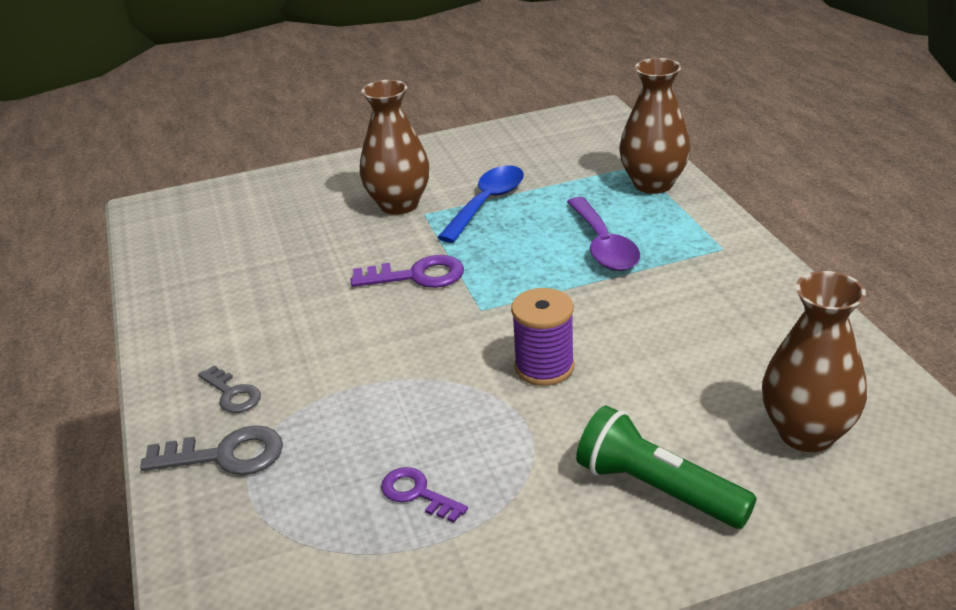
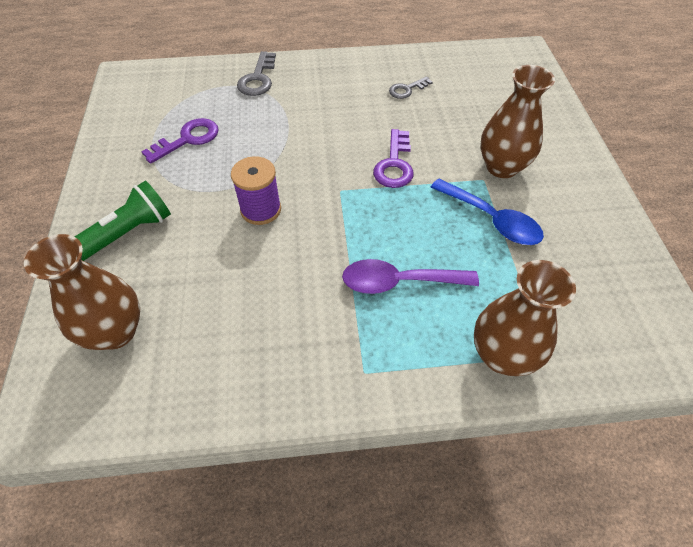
camera: 100 degrees right, 20 degrees up
grey key [198,365,261,413] -> grey key moved to [389,76,433,99]
purple key [381,467,468,523] -> purple key [141,118,219,164], size x1.53

